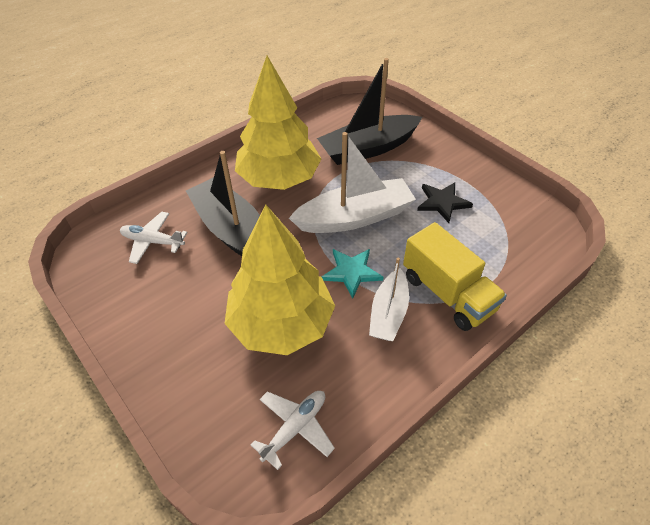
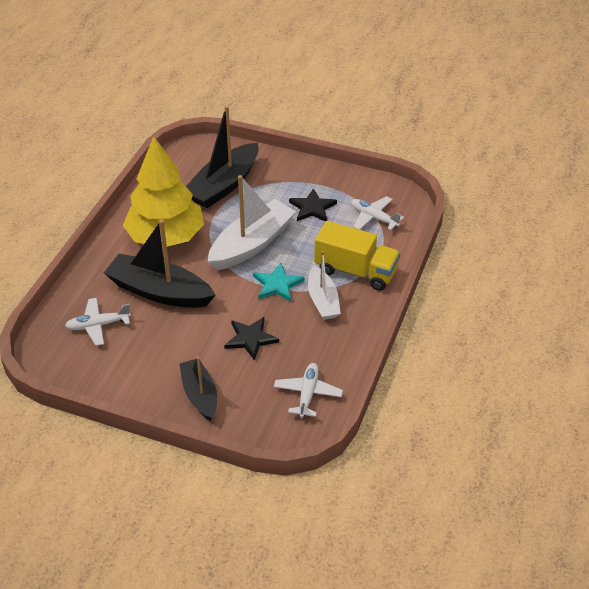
camera: 30 degrees left, 5 degrees down
yellow tree [224,204,335,355] -> black star [224,317,279,361]
none -> black boat [179,357,217,421]
none -> white plane [351,196,404,230]

